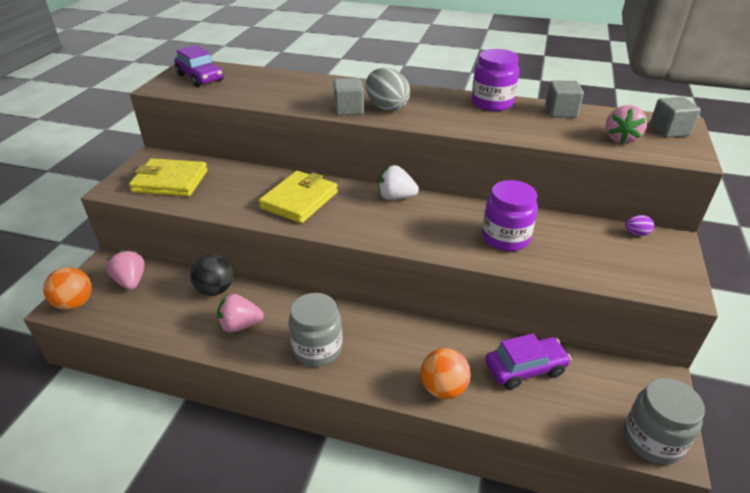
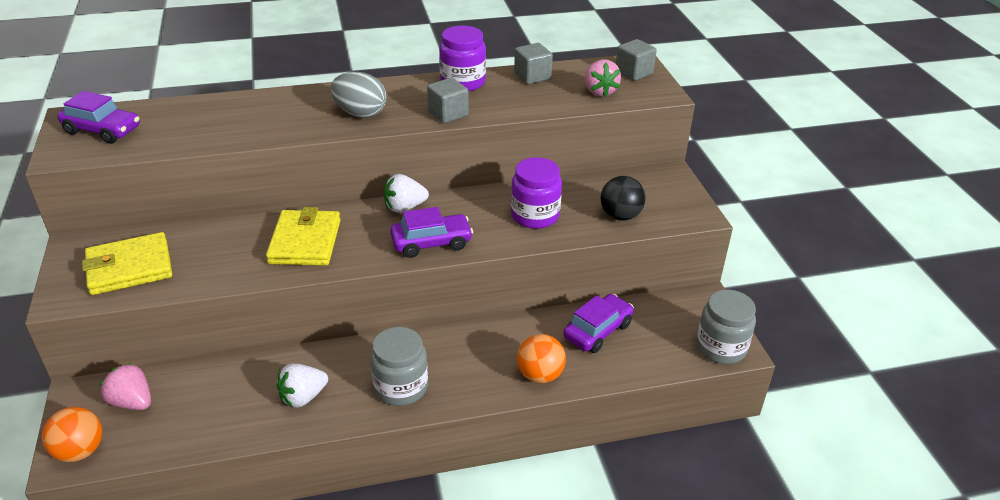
camera: 30 degrees left, 0 degrees up
black ball [190,254,233,296] -> black ball moved to [601,176,646,220]
pink strawberry [217,294,264,333] -> white strawberry [277,363,328,408]
grey cube [333,78,364,116] -> grey cube moved to [427,78,469,123]
purple egg [625,215,654,236] -> none
none -> purple car [390,207,473,258]

